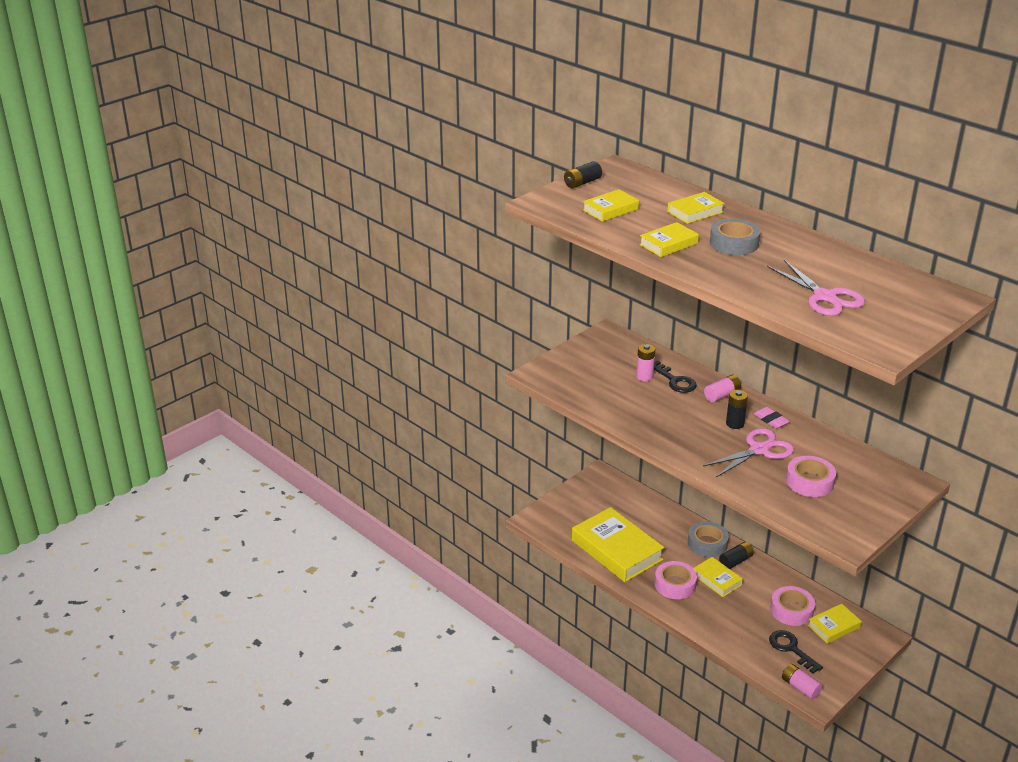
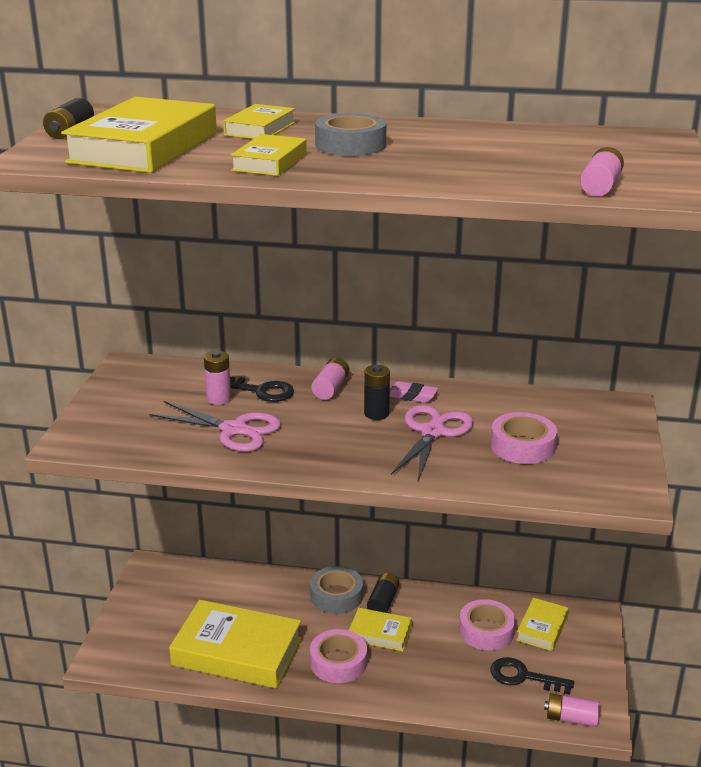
camera: 35 degrees left, 5 degrees down
yellow book [583,189,639,222] -> yellow book [61,97,217,173], size x1.94
pink scissors [767,260,865,316] -> pink scissors moved to [149,401,281,452]
none -> pink battery [580,147,624,197]

